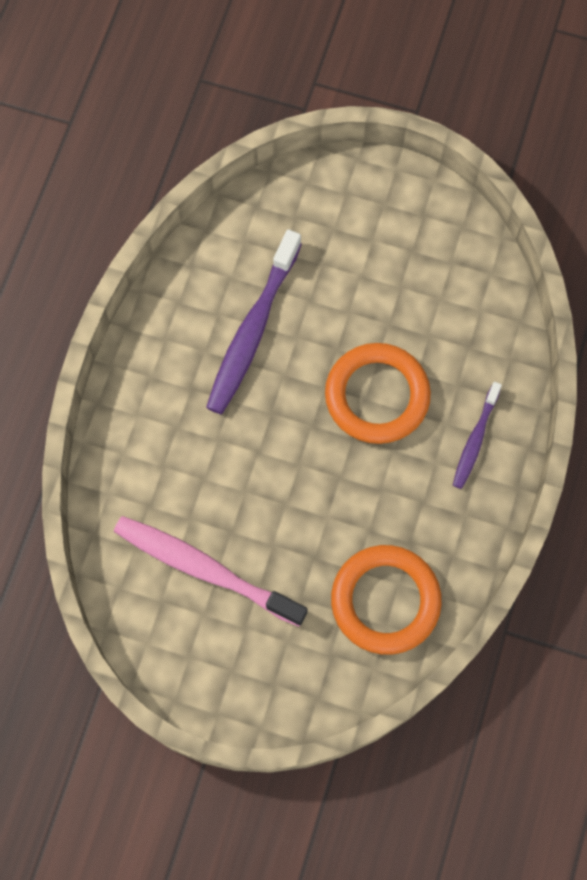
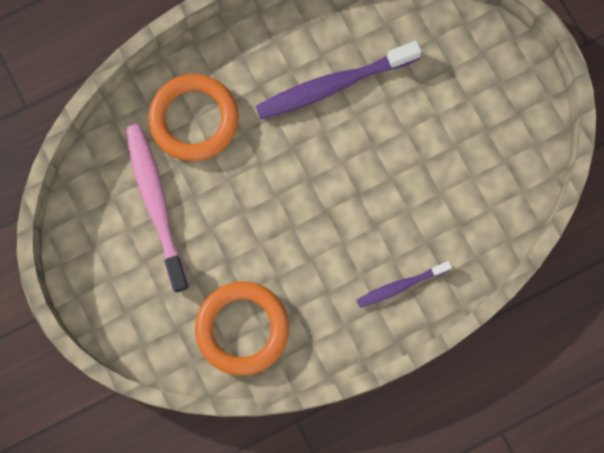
camera: 45 degrees right, 5 degrees up
orange ring [325,343,431,444] -> orange ring moved to [148,74,239,161]

